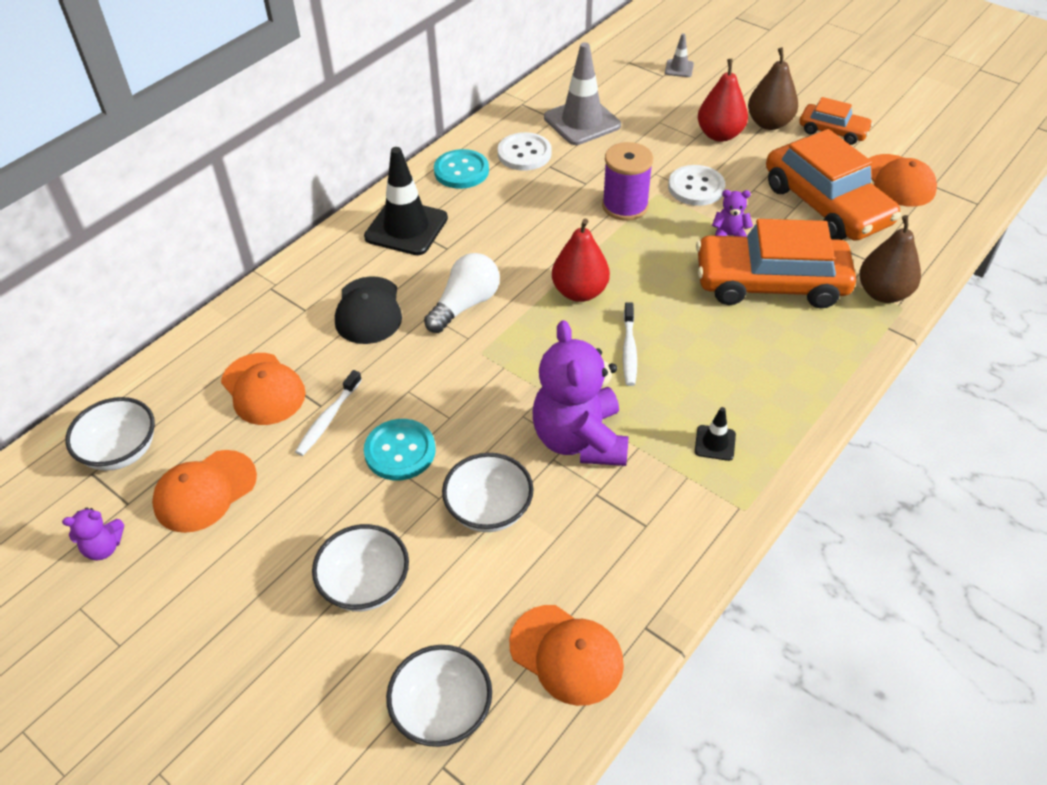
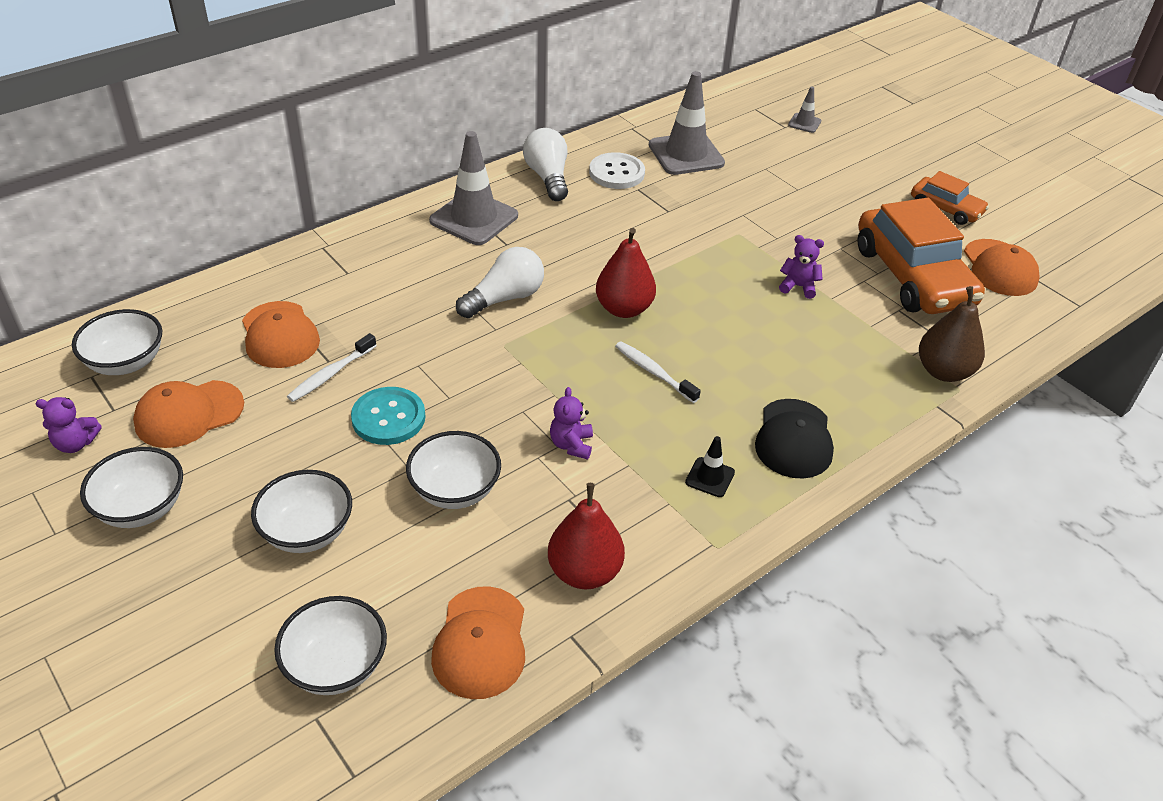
camera: 10 degrees right, 5 degrees down
black cap [335,276,402,344] -> black cap moved to [755,399,834,479]
black traffic cone [364,147,448,255] -> grey traffic cone [429,131,518,245]
turquoise button [434,149,489,189] -> white light bulb [523,128,568,201]
orange cap [509,605,624,706] -> orange cap turned 45 degrees clockwise [431,586,525,699]
purple teddy bear [532,320,628,466] -> purple teddy bear [550,387,593,460], size x0.45
purple spool [602,142,653,221] -> none
white toothbrush [623,302,637,386] -> white toothbrush turned 120 degrees clockwise [615,341,701,403]
white button [668,165,725,206] -> none
orange car [696,219,856,308] -> none
red pear [698,59,748,142] -> red pear moved to [548,483,625,589]
brown pear [748,48,798,130] -> none
none -> white bowl [80,447,183,528]

